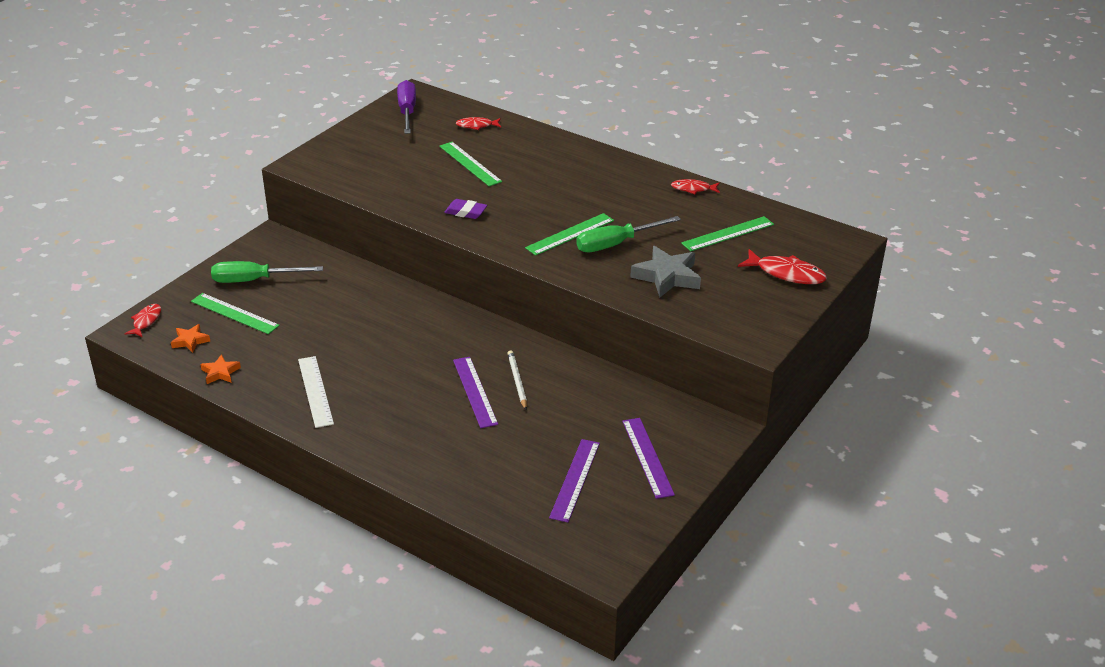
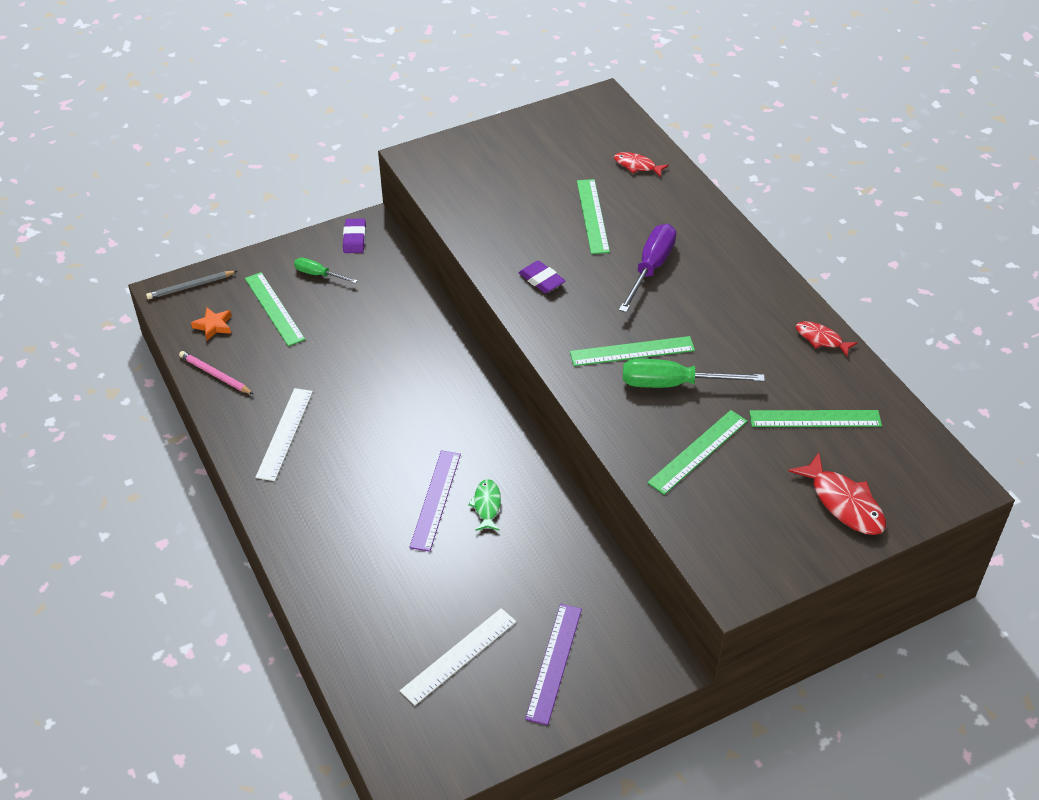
camera: 30 degrees right, 10 degrees up
red fish [124,304,161,337] -> grey pencil [146,271,237,299]
orange star [200,354,241,384] -> pink pencil [179,351,253,394]
green screwdriver [211,261,323,283] -> green screwdriver [294,258,358,283], size x0.57
purple screwdriver [397,80,416,134] -> purple screwdriver moved to [619,224,676,313]
white pencil [507,350,527,410] -> green fish [468,479,501,531]
purple ruler [549,439,600,522] -> white ruler [400,608,516,706]
grey star [630,246,701,298] -> green ruler [647,410,747,495]
none -> purple eraser [343,219,366,253]

